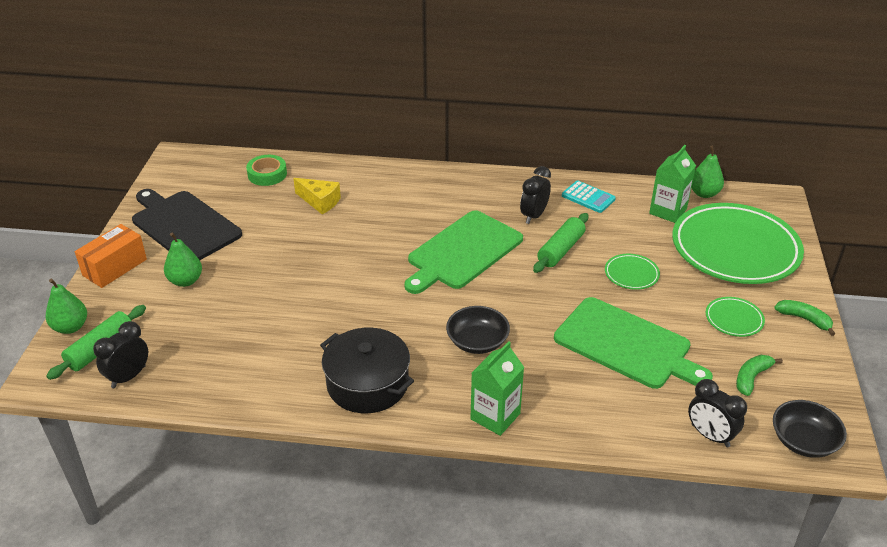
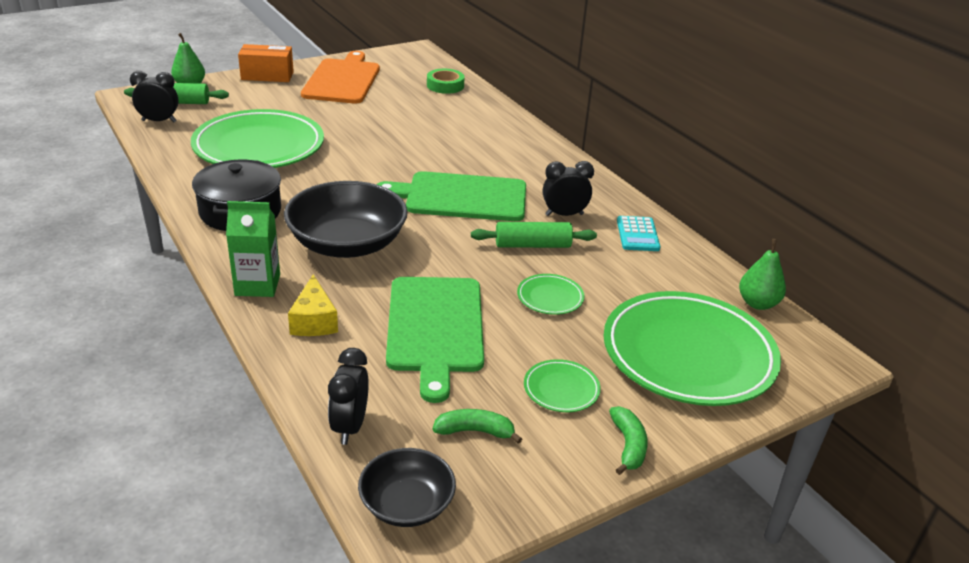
camera: 50 degrees right, 5 degrees down
black cutting board [132,189,242,260] -> orange cutting board [301,51,380,104]
green pear [164,233,202,287] -> none
yellow cheese [293,178,341,214] -> yellow cheese moved to [288,274,338,336]
black bowl [446,306,510,354] -> black bowl [284,181,408,258], size x1.78
green carton [649,145,696,223] -> none
none -> green plate [191,109,324,168]

